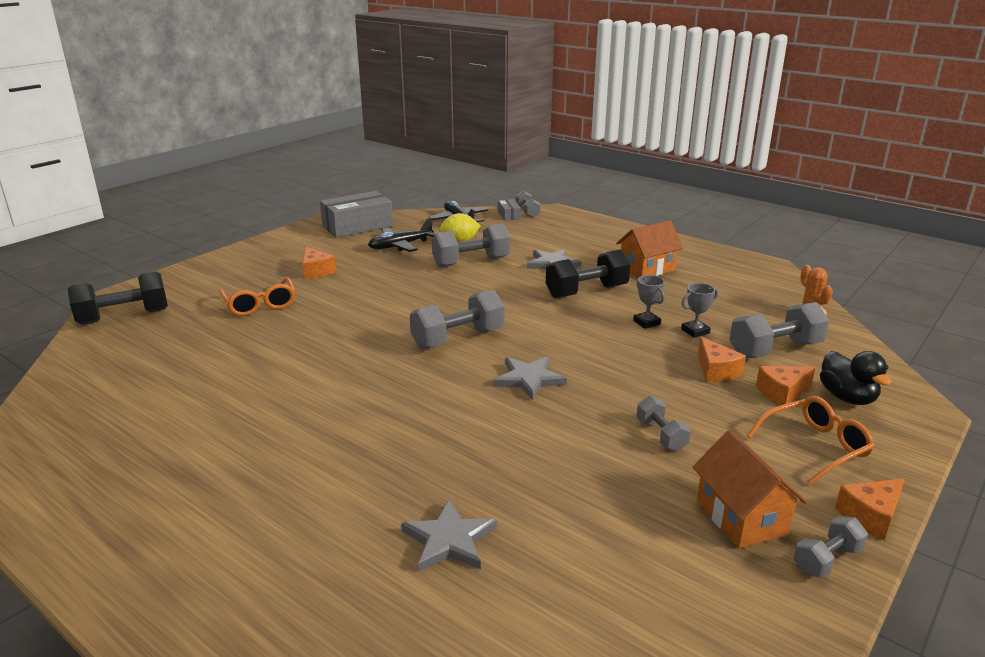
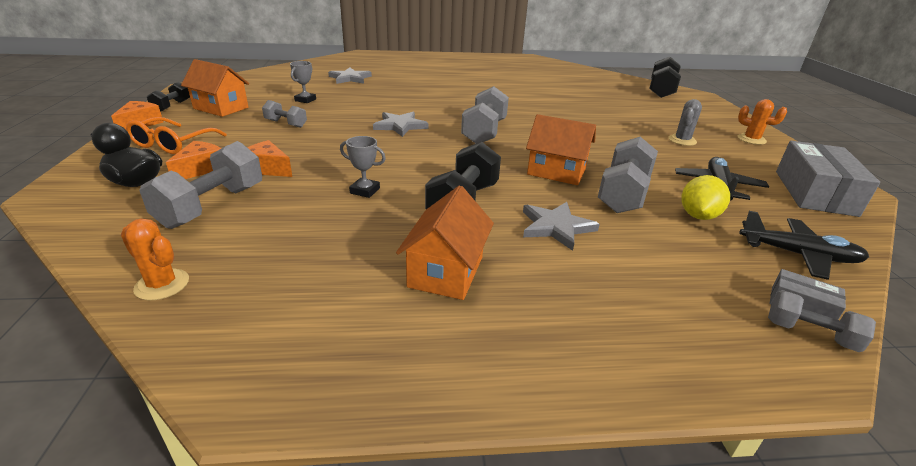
camera: 135 degrees right, 5 degrees up
orange glasses [219,277,295,316] -> none
orange cheese [303,247,336,279] -> grey cactus [668,99,702,146]
grey trophy [681,283,718,338] -> grey trophy moved to [290,61,316,103]
grey dumbbell [794,516,868,578] -> black dumbbell [147,82,190,112]
none -> orange house [526,114,596,185]
none -> orange cactus [738,99,787,145]

